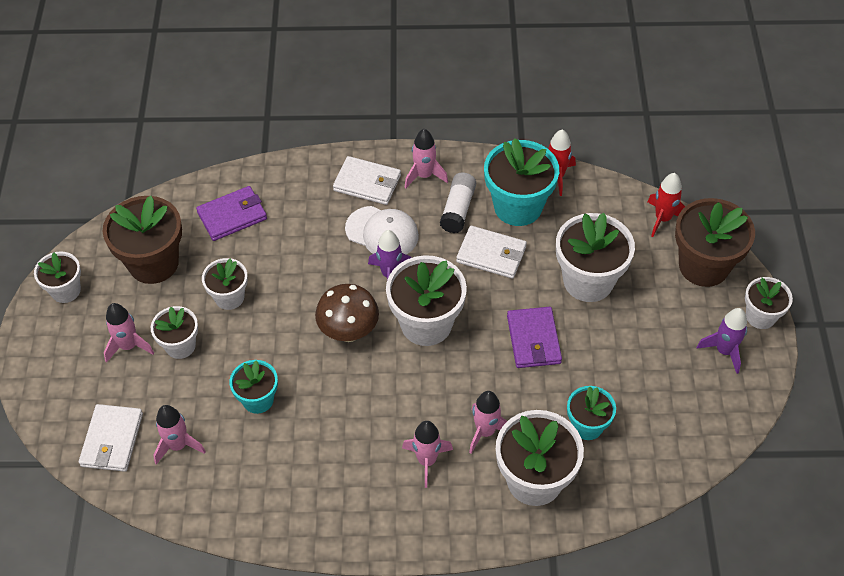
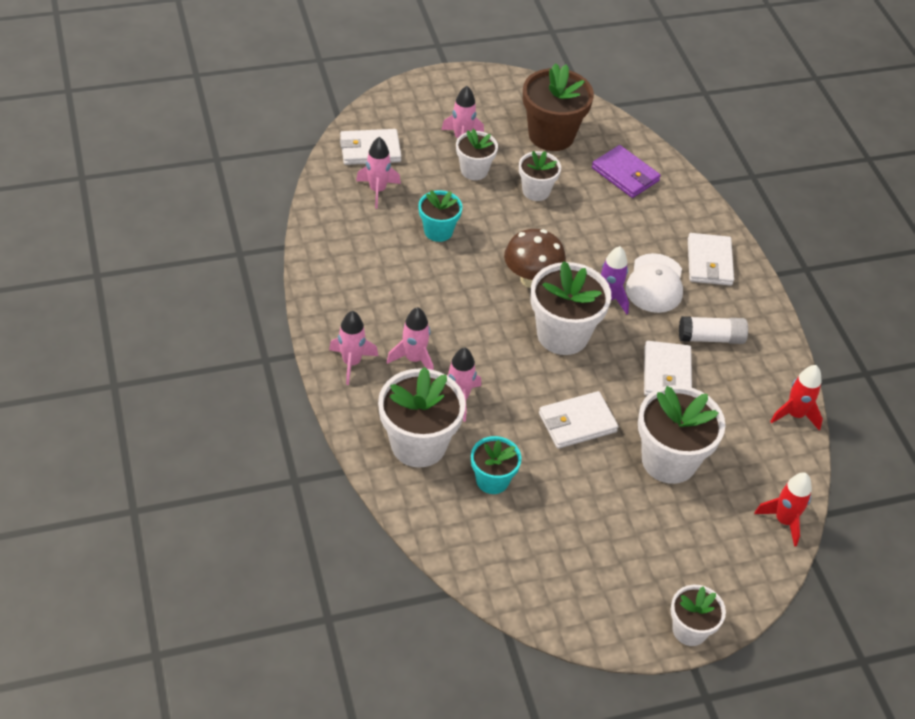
camera: 70 degrees right, 5 degrees down
white flower pot [34,251,81,303] -> none
pink rocket [404,129,448,189] -> pink rocket moved to [329,311,378,385]
turquoise flower pot [484,138,559,226] -> none
purple wallet [507,307,562,368] -> white wallet [539,391,619,449]
brown flower pot [675,198,755,287] -> none
purple rocket [697,308,747,374] -> none

